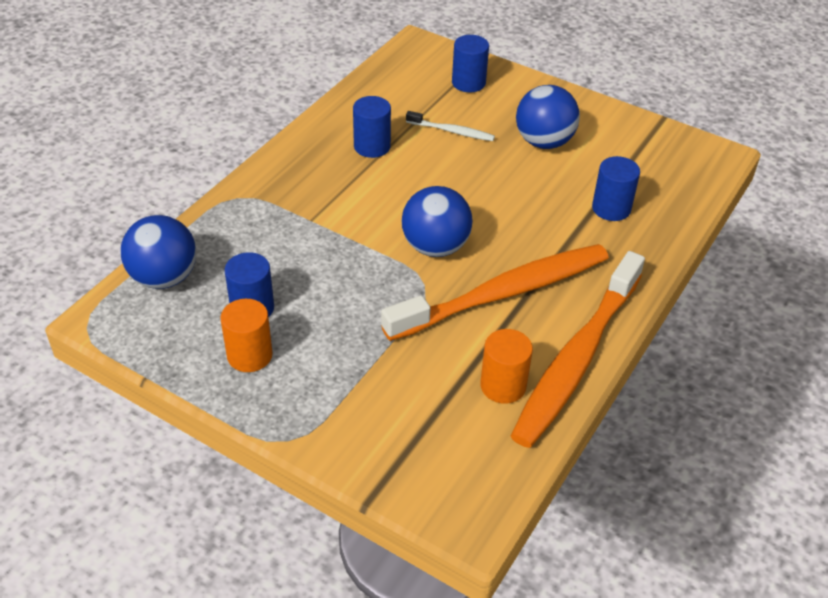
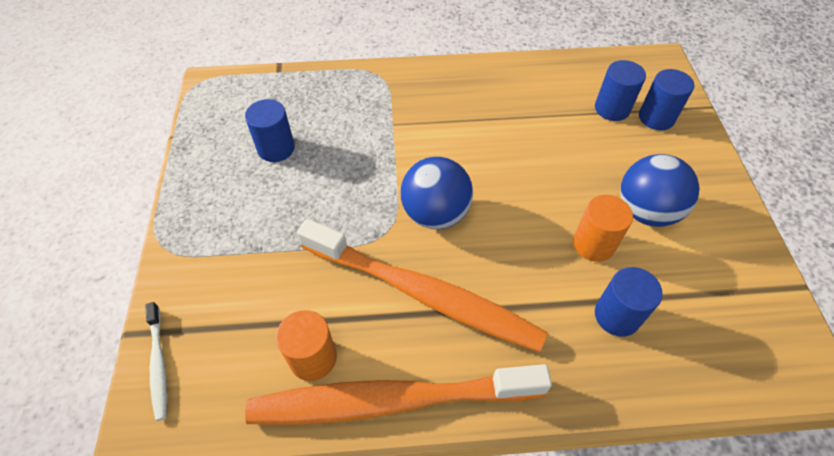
camera: 55 degrees right, 10 degrees up
blue ball [121,215,197,289] -> none
orange cylinder [221,299,273,372] -> orange cylinder moved to [573,195,633,262]
blue cylinder [353,96,391,158] -> blue cylinder moved to [595,60,646,121]
white toothbrush [406,111,495,141] -> white toothbrush moved to [145,302,167,421]

